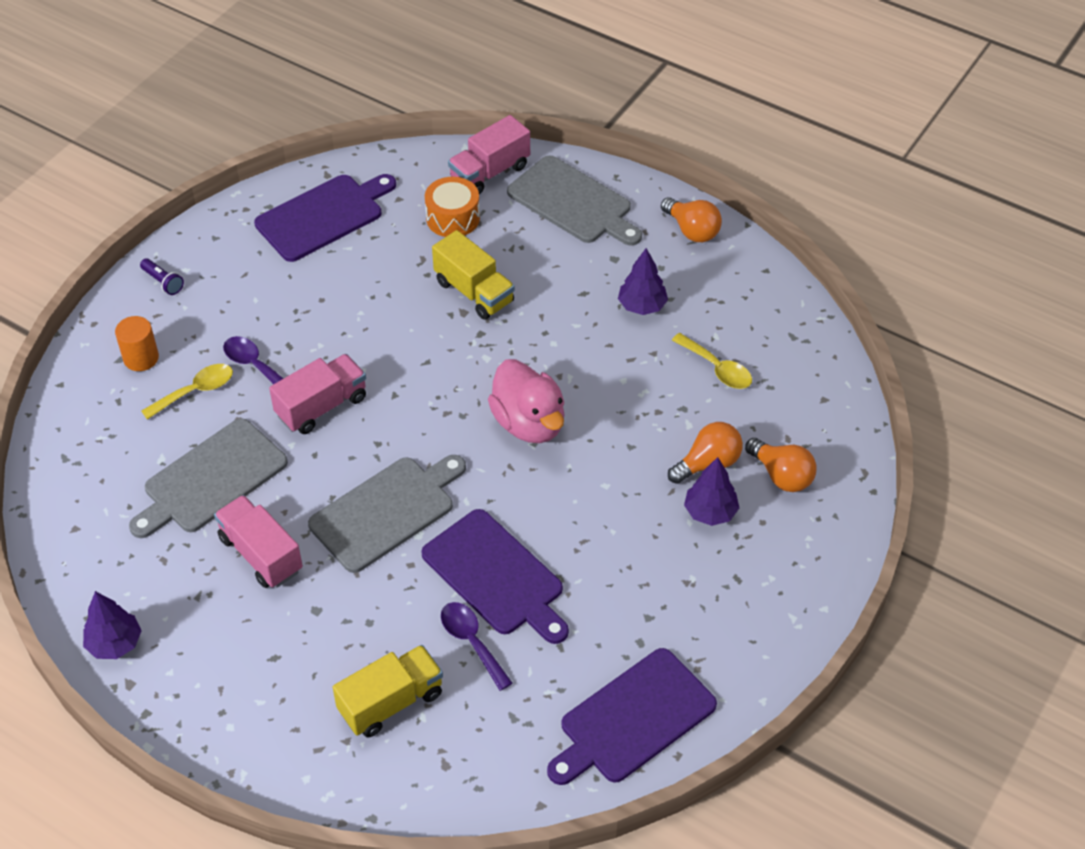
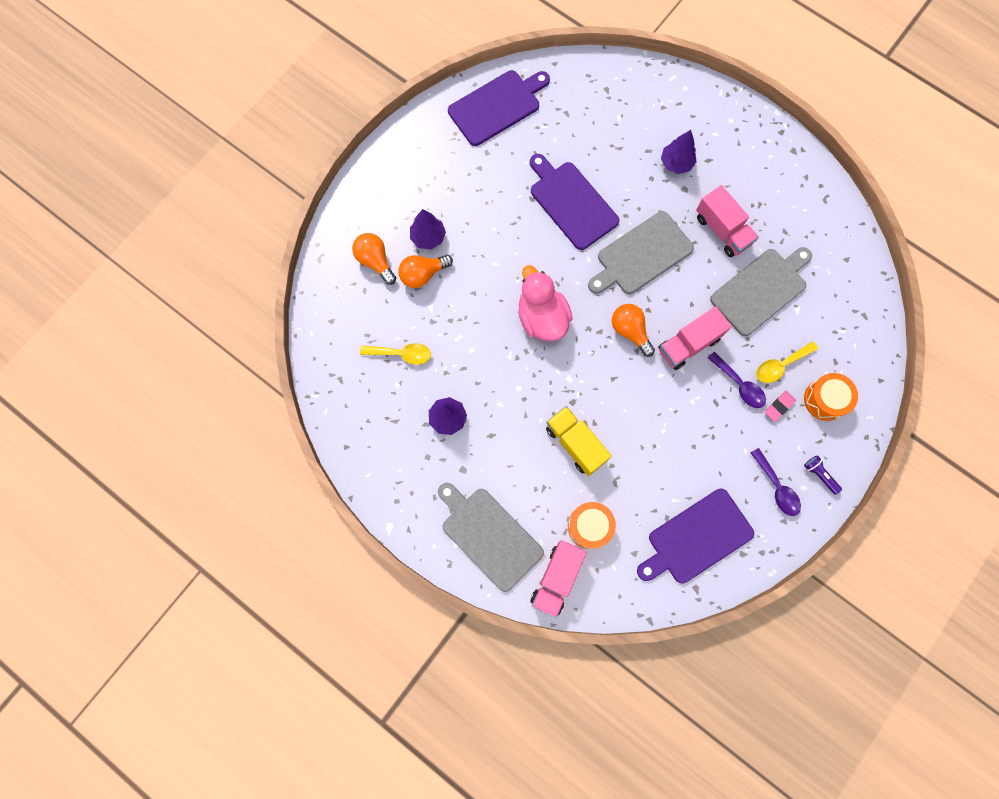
camera: 175 degrees left, 25 degrees up
purple tree [83,591,142,659] -> purple tree moved to [661,130,697,174]
orange cylinder [115,316,159,371] -> orange drum [804,373,858,421]
yellow truck [333,645,443,738] -> none
purple spoon [441,602,512,691] -> purple spoon moved to [751,448,801,516]
pink truck [448,115,530,194] -> pink truck turned 150 degrees clockwise [530,540,587,618]
orange light bulb [661,197,722,242] -> orange light bulb moved to [612,304,655,357]
yellow spoon [672,333,752,389] -> yellow spoon turned 135 degrees clockwise [360,343,431,365]
none -> pink eraser [765,391,796,422]

